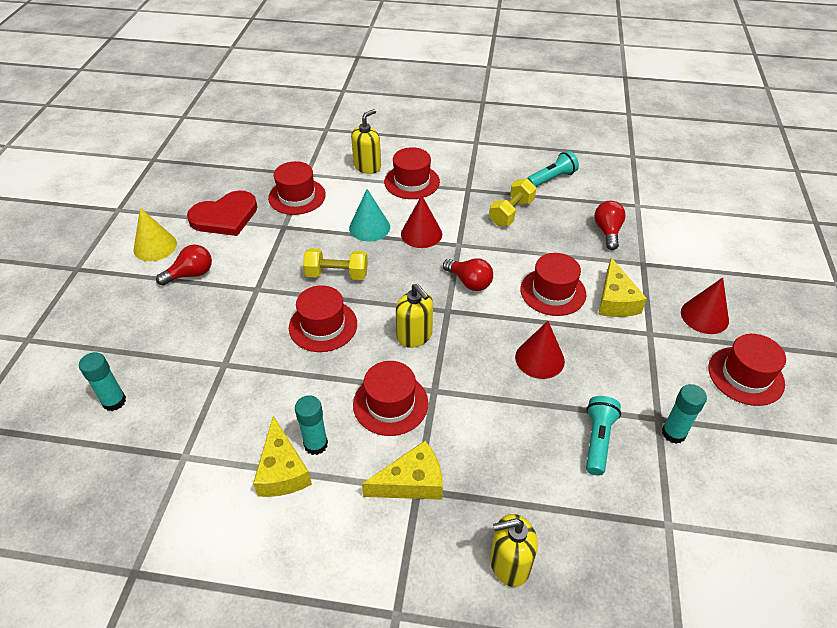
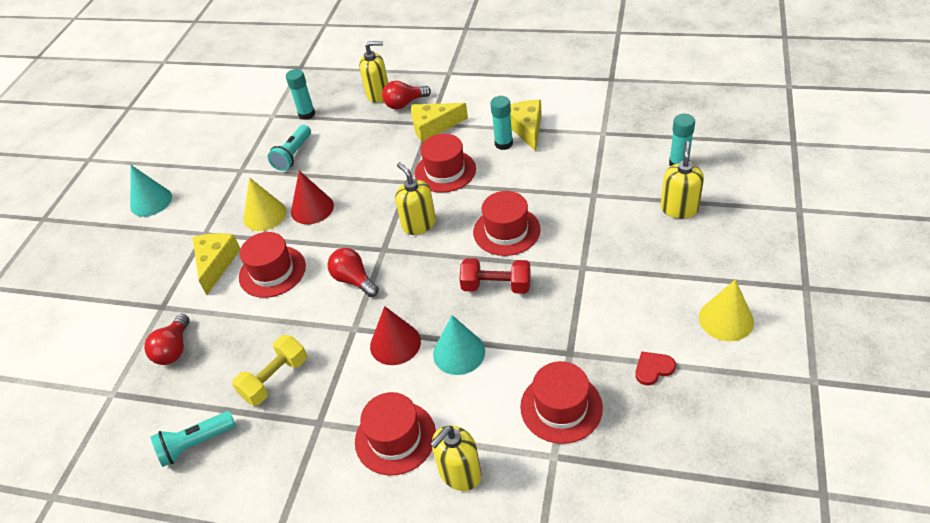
camera: 170 degrees left, 0 degrees up
red light bulb [156,244,212,286] -> red light bulb moved to [382,81,431,109]
red heart [187,190,257,236] -> red heart [635,351,676,385], size x0.46
yellow dumbbell [303,248,368,280] -> red dumbbell [459,258,531,294]
turquoise glue stick [662,384,707,444] -> turquoise glue stick moved to [286,69,315,120]
red cone [681,278,729,334] -> none
red hat [708,334,786,406] -> turquoise cone [130,165,172,217]
none -> yellow cone [244,177,286,231]
none -> yellow soap dispenser [661,141,704,218]

